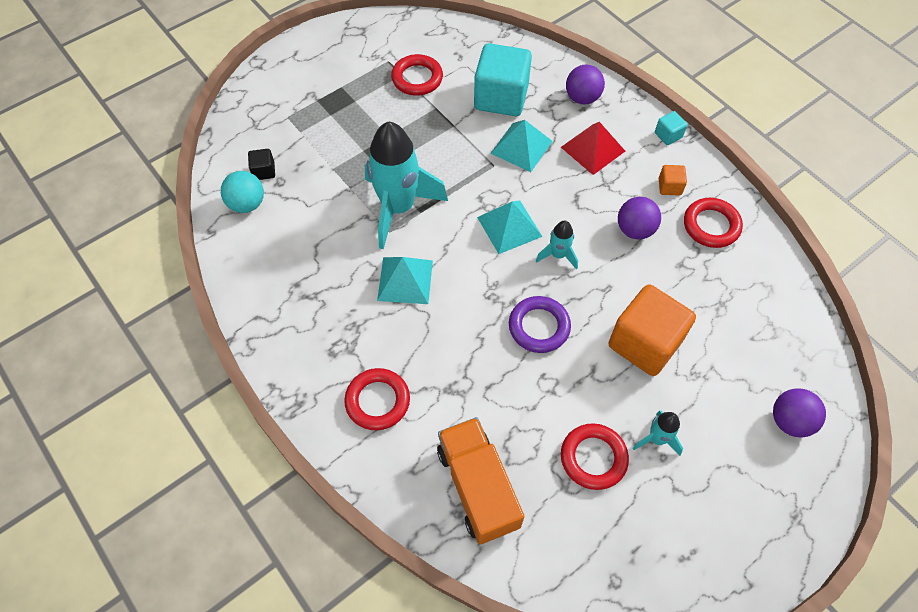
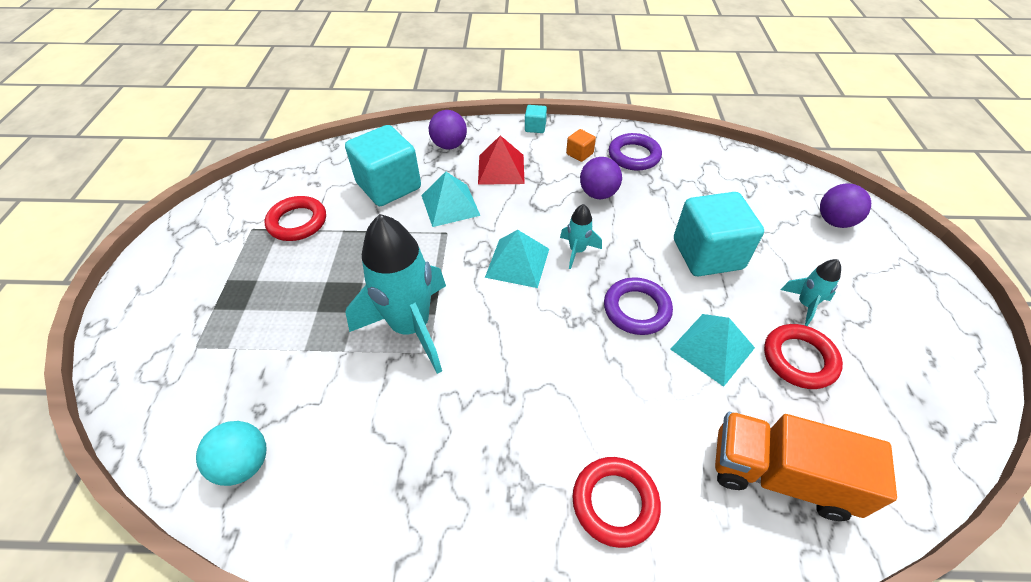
camera: 50 degrees left, 10 degrees down
black cube [248,149,275,180] -> none
turquoise pyramid [377,257,433,304] -> turquoise pyramid moved to [670,314,755,387]
orange cube [608,284,696,376] -> turquoise cube [674,192,764,276]
red ring [684,198,743,248] -> purple ring [609,133,662,171]

